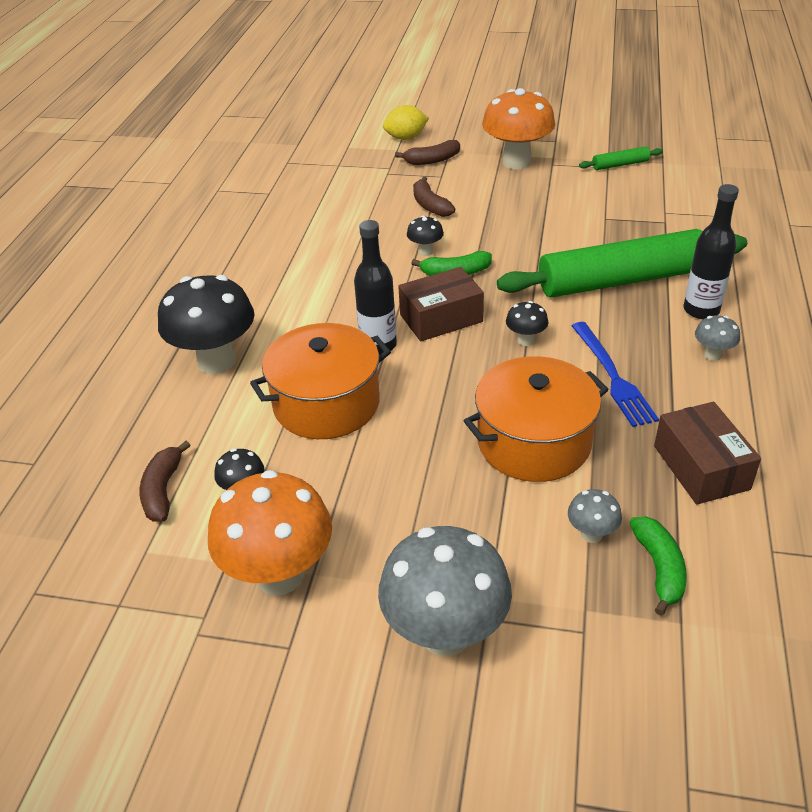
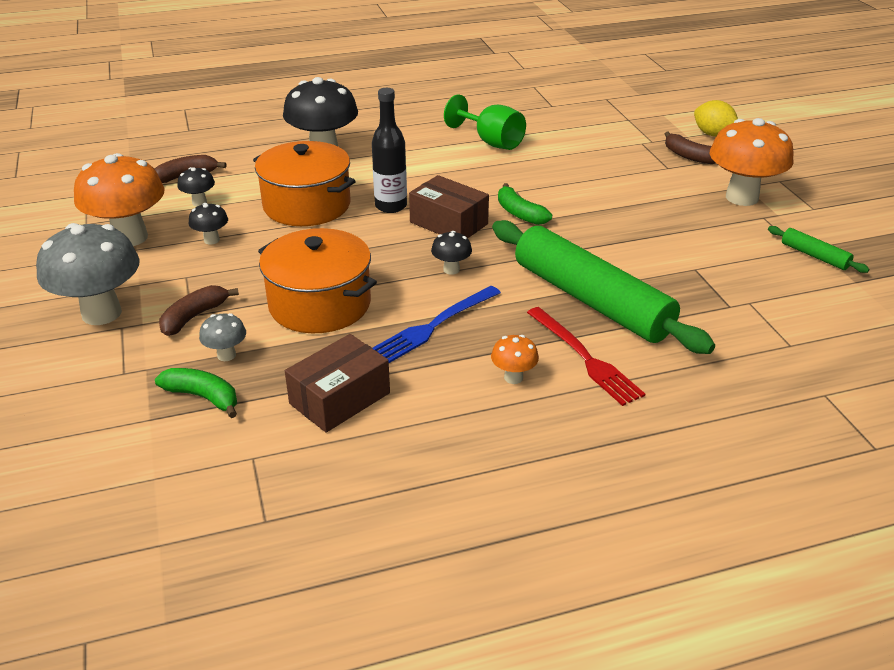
camera: 60 degrees right, 5 degrees down
black mushroom [407,216,444,256] -> black mushroom moved to [189,203,228,245]
brown banana [413,176,455,217] -> brown banana moved to [159,285,239,336]
green banana [630,516,687,616] -> green banana turned 120 degrees counterclockwise [155,368,237,418]
black bottle [683,184,739,319] -> red fork [527,307,645,406]
grey mushroom [695,316,740,361] -> orange mushroom [491,335,539,384]
none -> green goblet [444,94,526,150]

